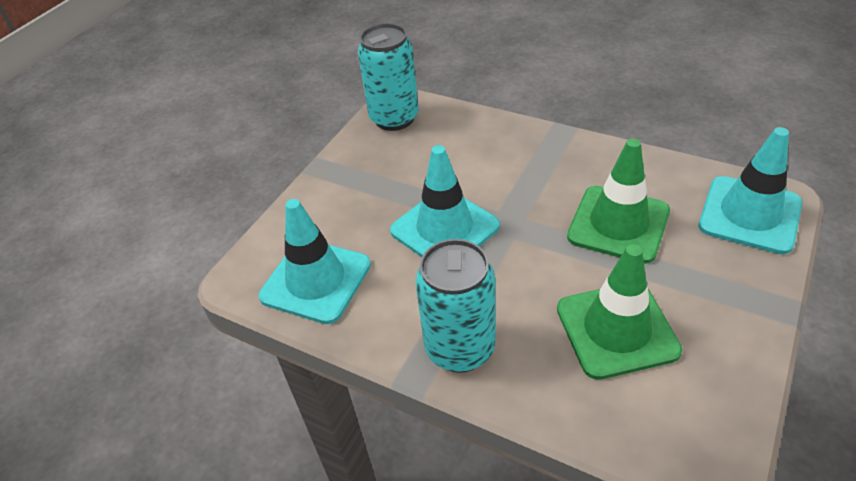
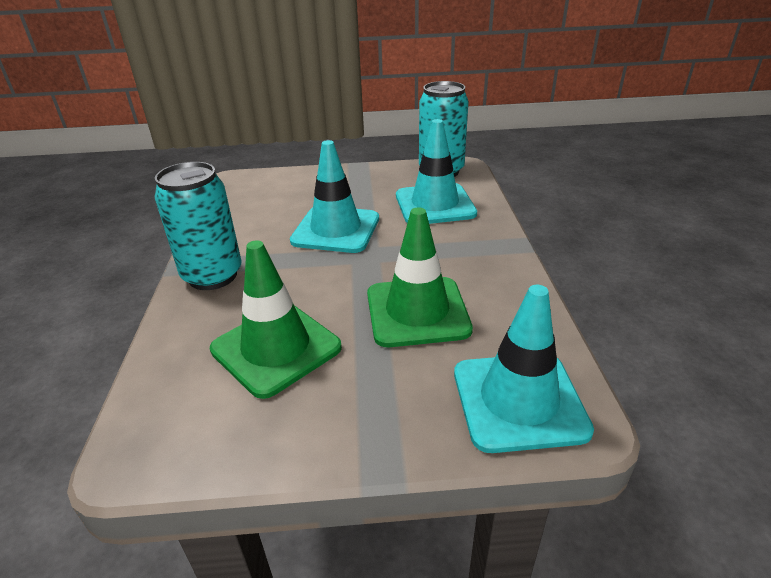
camera: 55 degrees right, 10 degrees down
turquoise traffic cone [259,199,371,324] -> turquoise traffic cone moved to [396,119,477,224]

